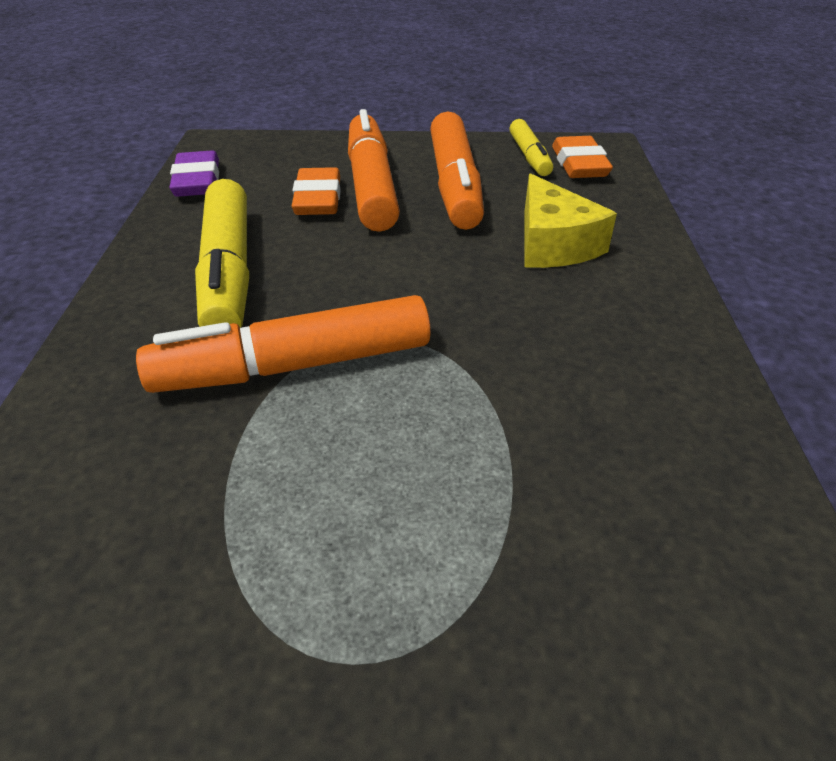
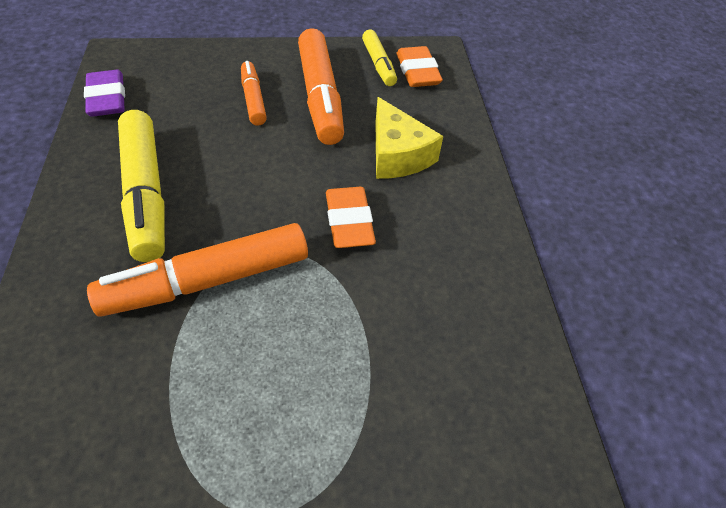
camera: 10 degrees left, 10 degrees up
orange eraser [292,167,341,215] -> orange eraser moved to [326,187,376,248]
orange marker [348,109,400,232] -> orange marker [241,61,267,126], size x0.55

